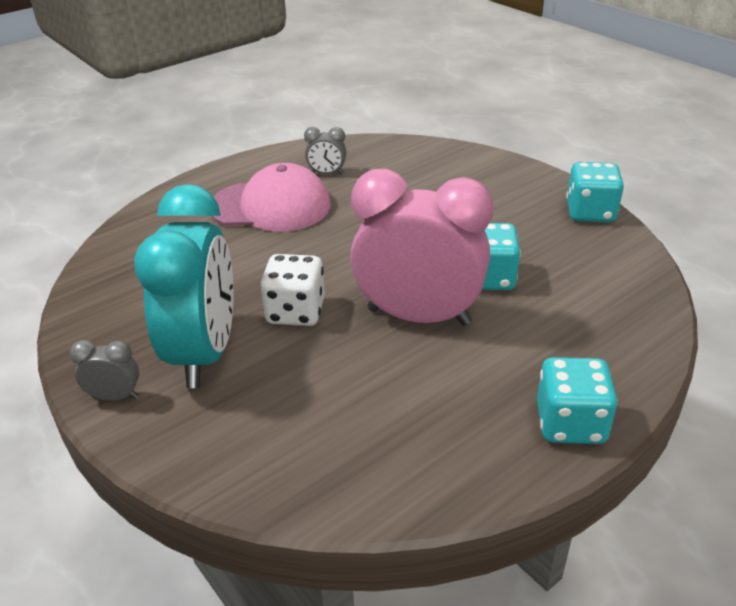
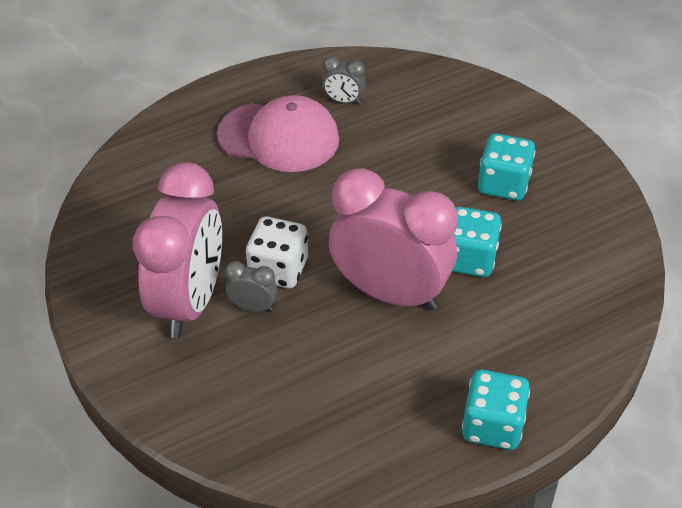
camera: 10 degrees right, 10 degrees up
grey clock [69,340,139,401] -> grey clock moved to [224,261,277,312]
turquoise clock [134,184,234,388] -> pink clock [133,162,222,338]
turquoise dice [566,162,624,222] -> turquoise dice moved to [478,133,535,201]

